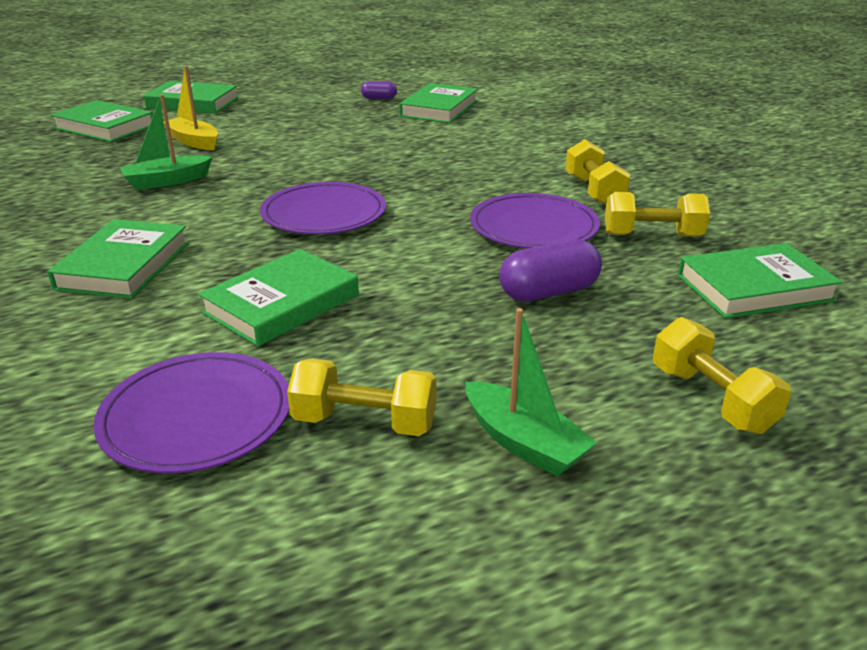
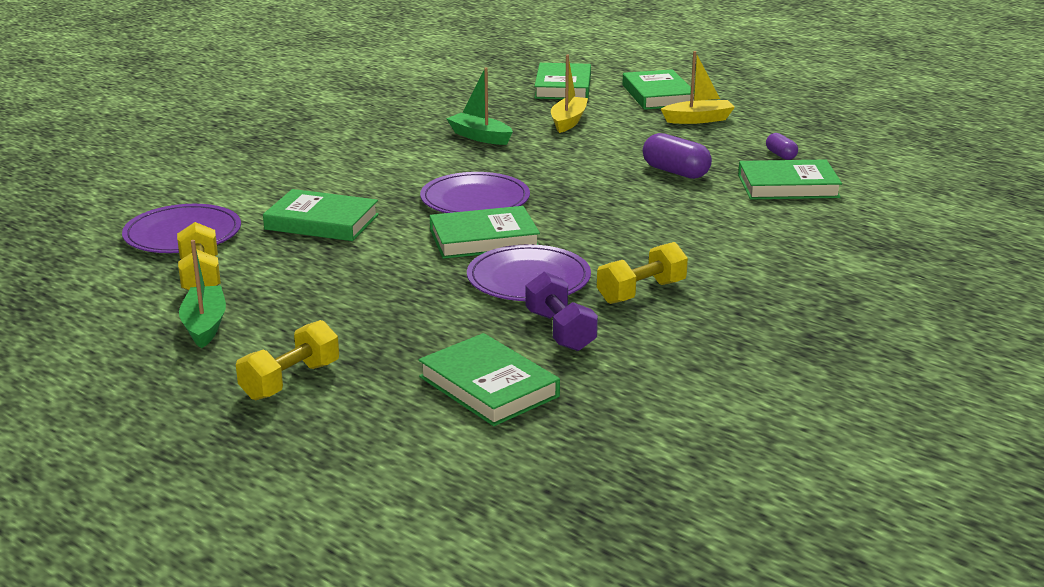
camera: 65 degrees right, 5 degrees down
green book [47,219,189,299] -> green book moved to [430,206,540,259]
green boat [465,308,597,477] -> green boat turned 150 degrees clockwise [179,240,226,348]
purple capsule [499,239,602,302] -> purple capsule moved to [643,133,712,179]
yellow dumbbell [605,192,710,237] -> purple dumbbell [525,272,598,351]
none -> yellow boat [661,51,735,124]

